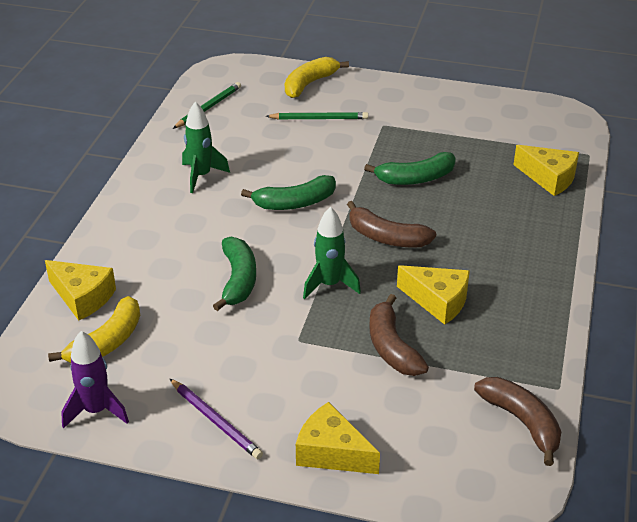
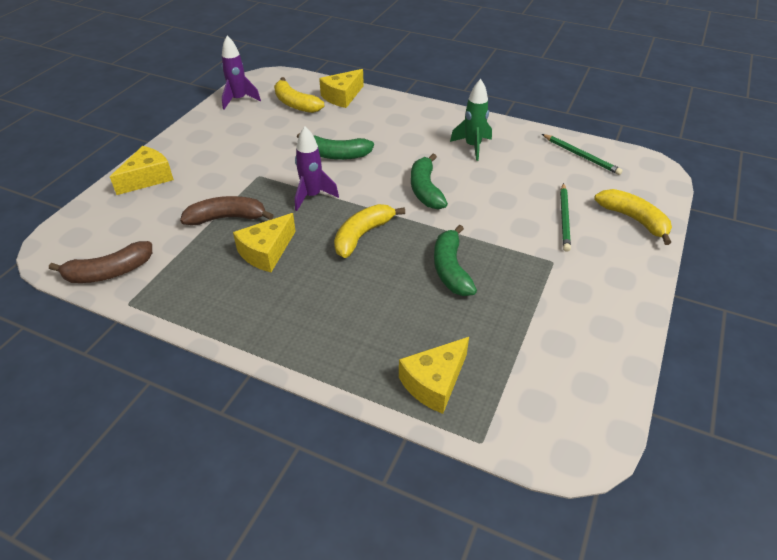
camera: 100 degrees right, 5 degrees up
purple pencil [169,378,263,459] -> none
green rocket [303,207,361,299] -> purple rocket [295,126,339,211]
brown banana [347,201,436,248] -> yellow banana [334,204,405,258]

